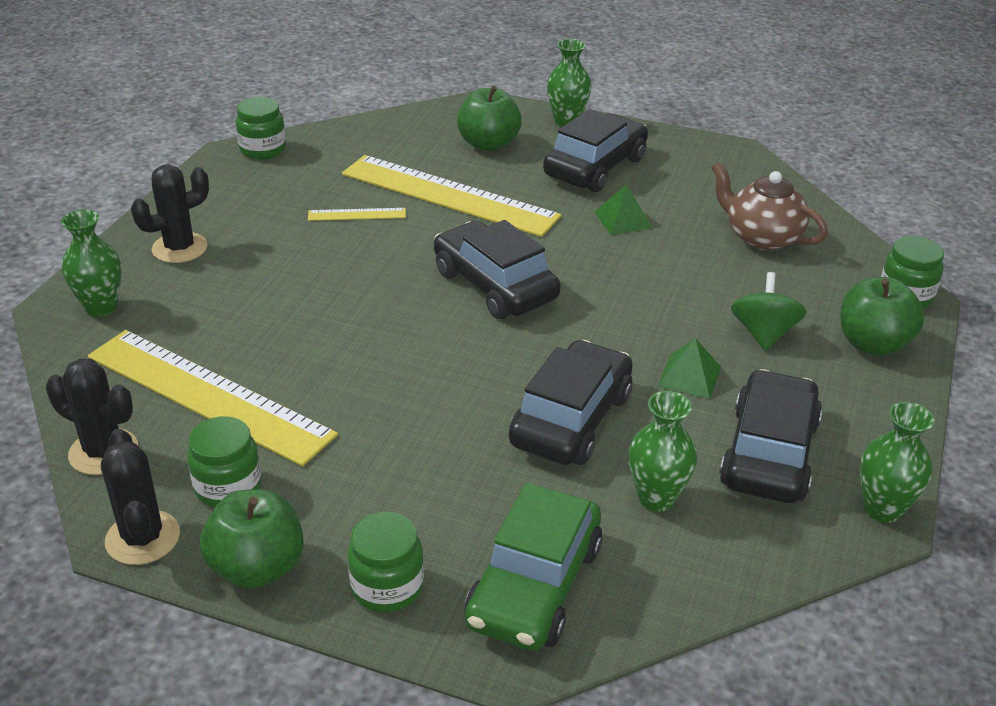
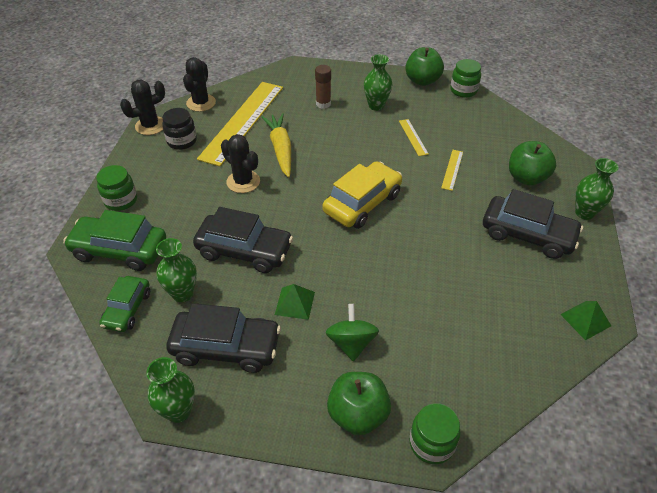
camera: 80 degrees right, 10 degrees up
green vase [61,210,121,317] -> green vase moved to [364,54,392,111]
black cactus [131,165,209,263] -> black cactus moved to [221,134,260,193]
green jar [187,416,262,507] -> black jar [162,108,197,150]
green apple [200,489,304,589] -> green apple moved to [405,47,444,86]
yellow ruler [342,155,562,237] -> yellow ruler [441,150,463,191], size x0.41
black car [434,220,561,319] -> yellow car [322,161,402,229]
green pyramid [595,184,652,235] -> green pyramid moved to [560,301,611,340]
brown teapot [712,162,828,250] -> none
green spinning top [731,272,807,351] -> green spinning top turned 90 degrees counterclockwise [326,304,379,362]
none -> green car [99,276,150,332]
none -> yellow carrot [262,113,291,178]
none -> brown glue stick [315,65,331,109]

